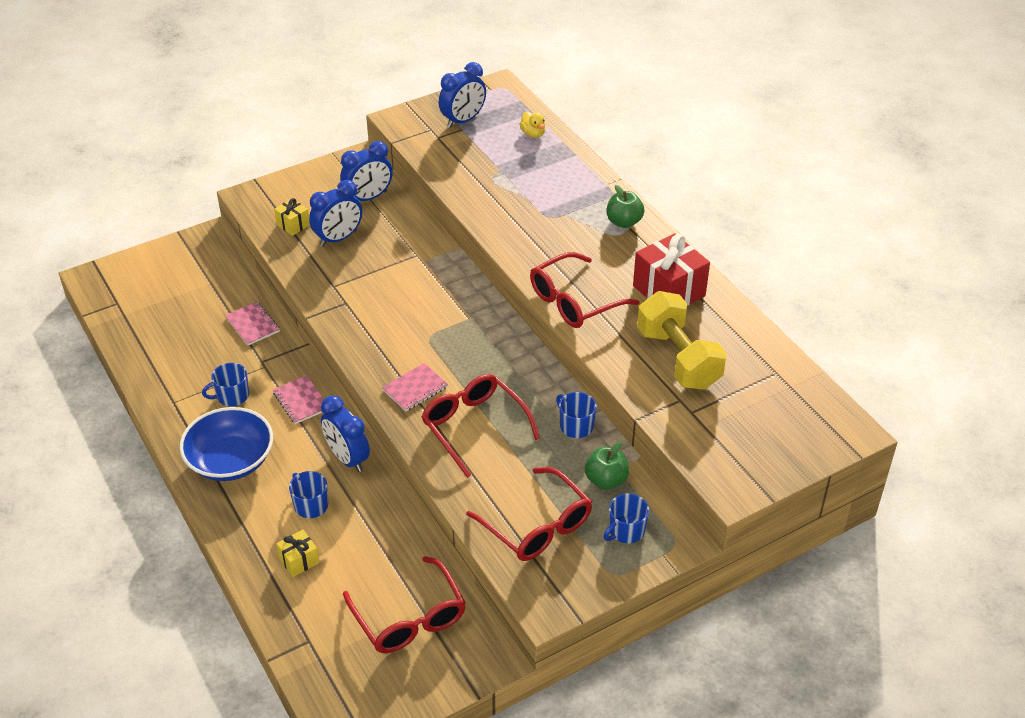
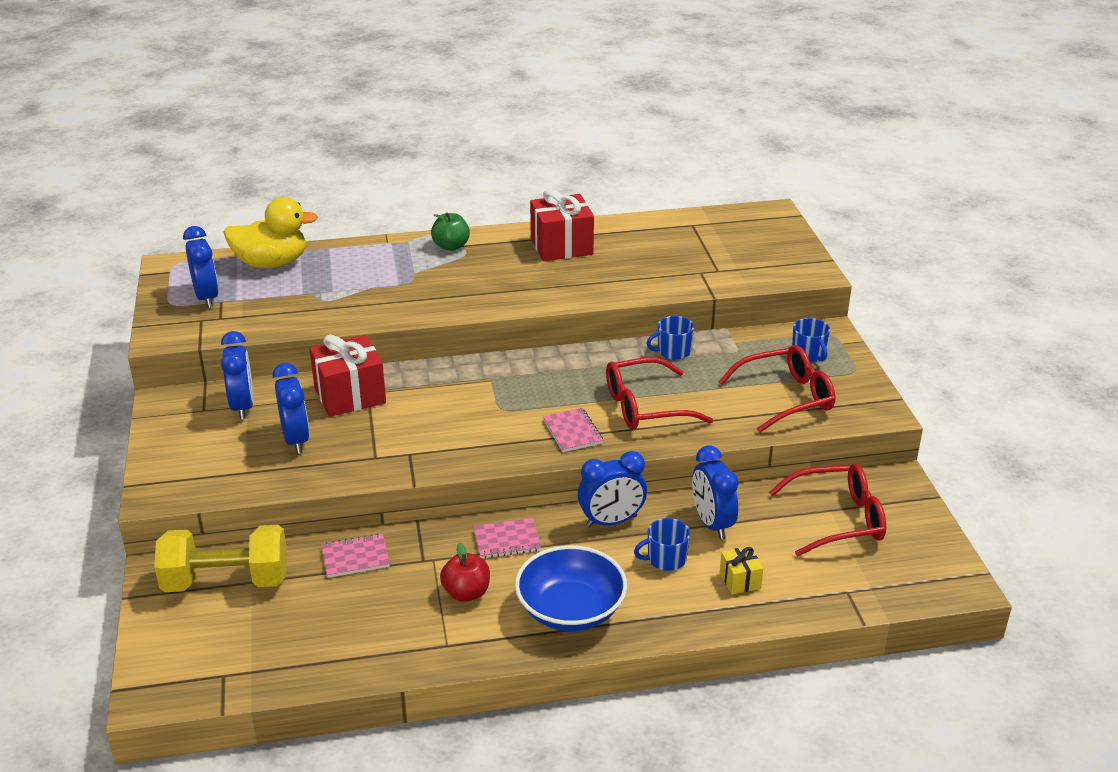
camera: 70 degrees left, 10 degrees down
blue mug [202,363,249,406] -> red apple [440,542,490,602]
yellow gift [274,198,310,236] -> none
yellow duck [520,111,545,138] -> yellow duck [223,197,318,268], size x2.20
red glasses [530,252,639,328] -> none
green apple [585,442,629,490] -> none
yellow dumbbell [637,291,727,390] -> yellow dumbbell moved to [154,525,287,592]
none -> red gift [309,334,386,417]
none -> blue clock [692,446,739,539]

